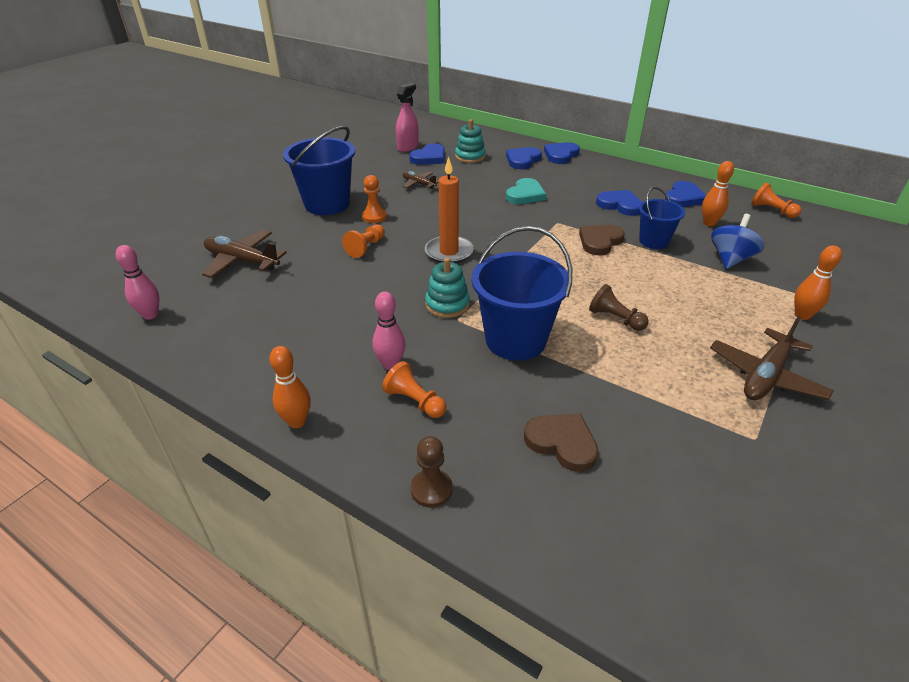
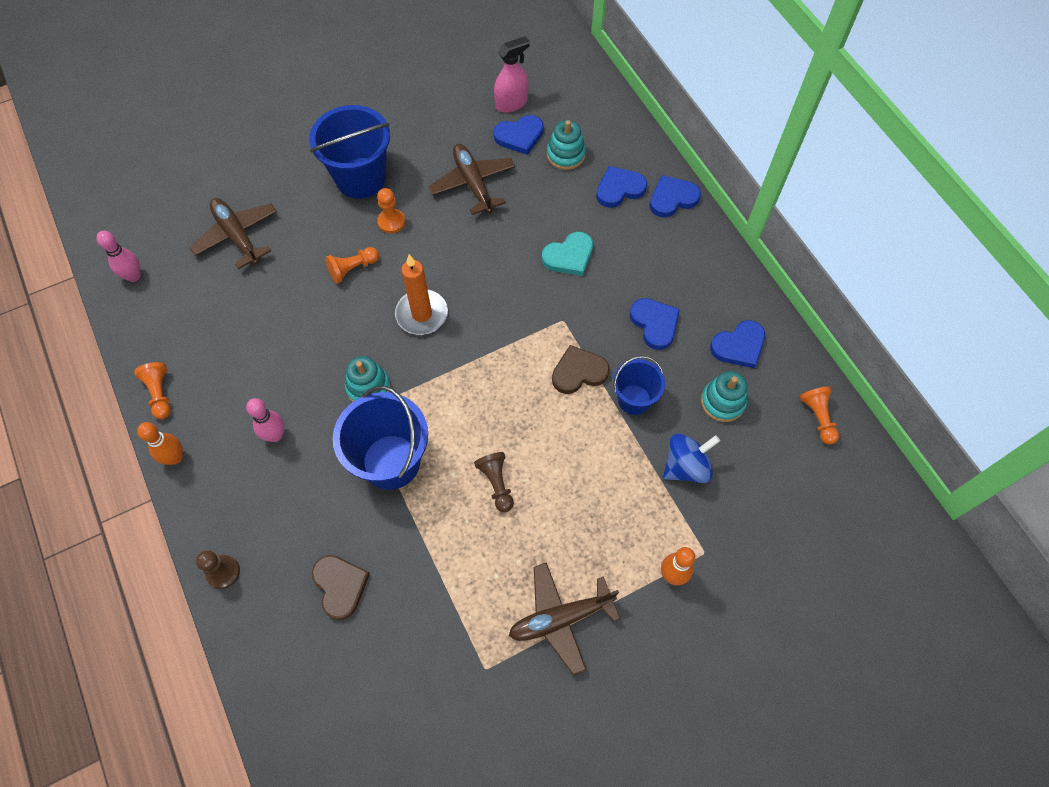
camera: 30 degrees right, 25 degrees up
orange pawn [382,361,447,418] -> orange pawn moved to [134,362,171,419]
brown plane [402,171,439,189] -> brown plane [428,144,515,215], size x1.76
orange bowling pin [702,161,734,226] -> turquoise stacking toy [701,371,747,422]

